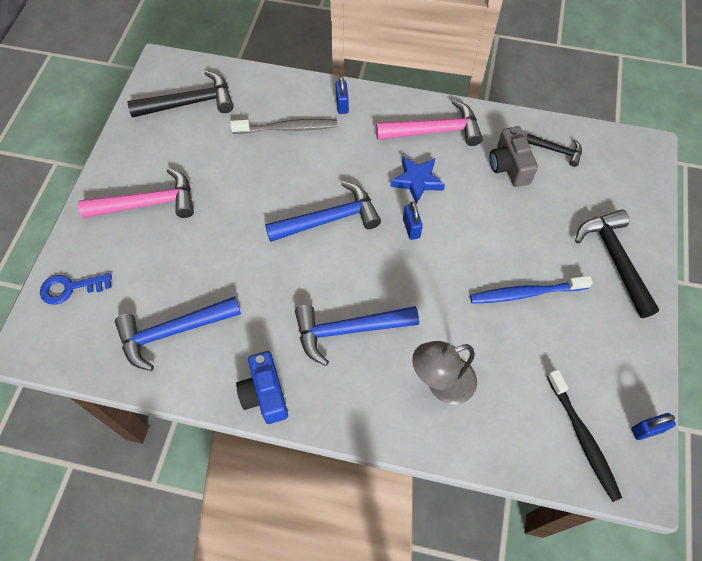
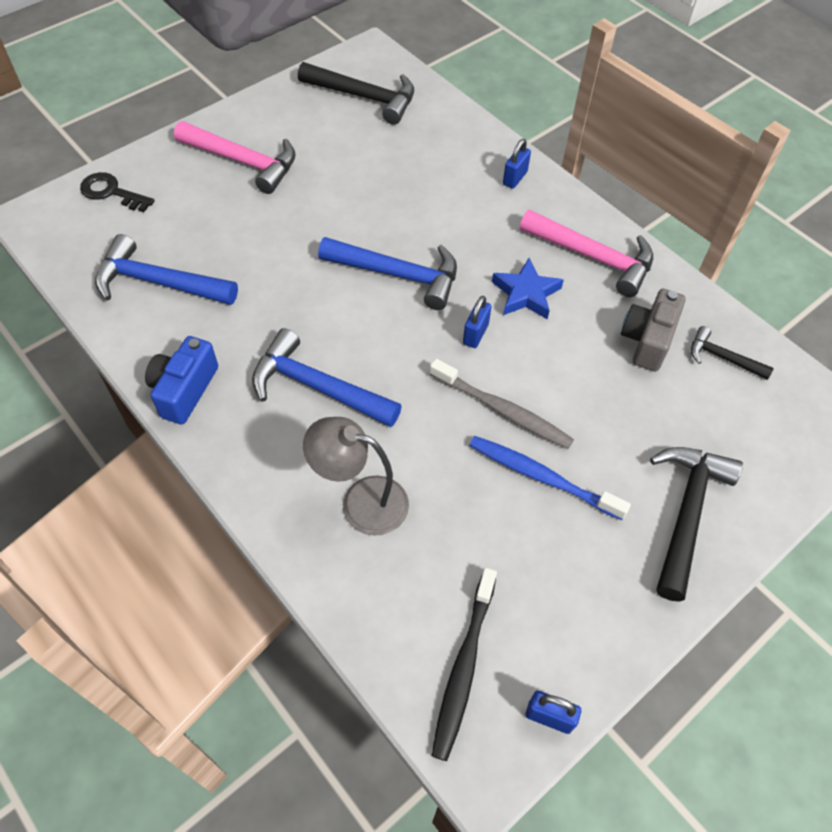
camera: 35 degrees right, 5 degrees down
blue key [40,273,112,305] -> black key [80,172,155,212]
grey toothbrush [231,119,337,134] -> grey toothbrush moved to [430,359,574,449]
black hammer [526,134,582,167] -> black hammer turned 150 degrees clockwise [691,326,774,380]

